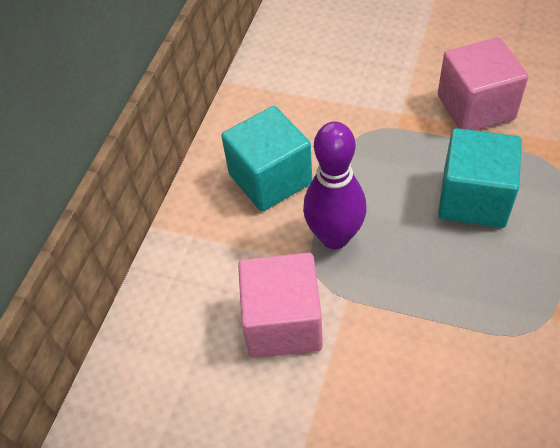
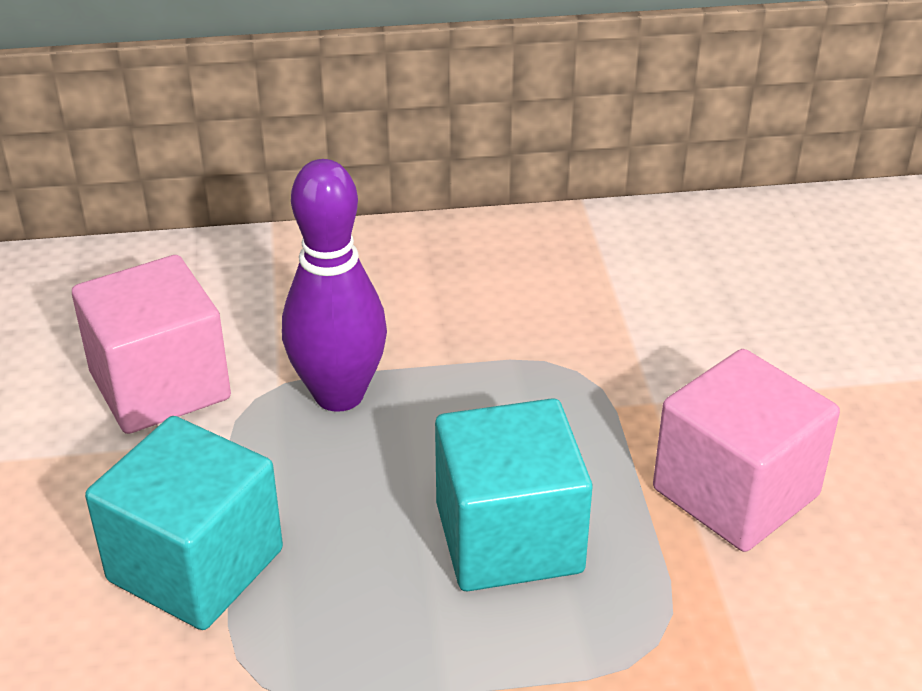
camera: 60 degrees right, 15 degrees down
turquoise cube [221,106,312,212] -> turquoise cube moved to [85,416,283,630]

